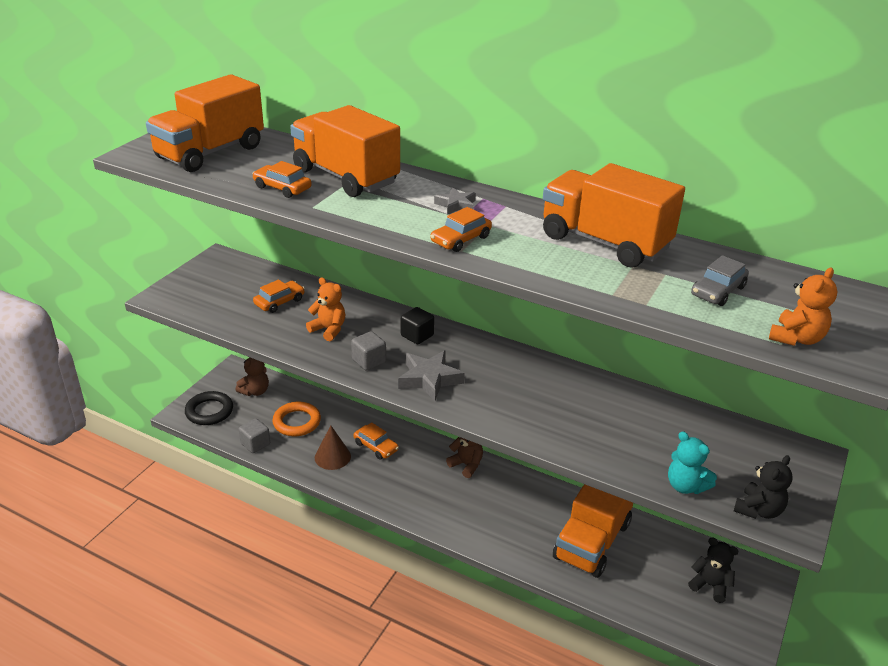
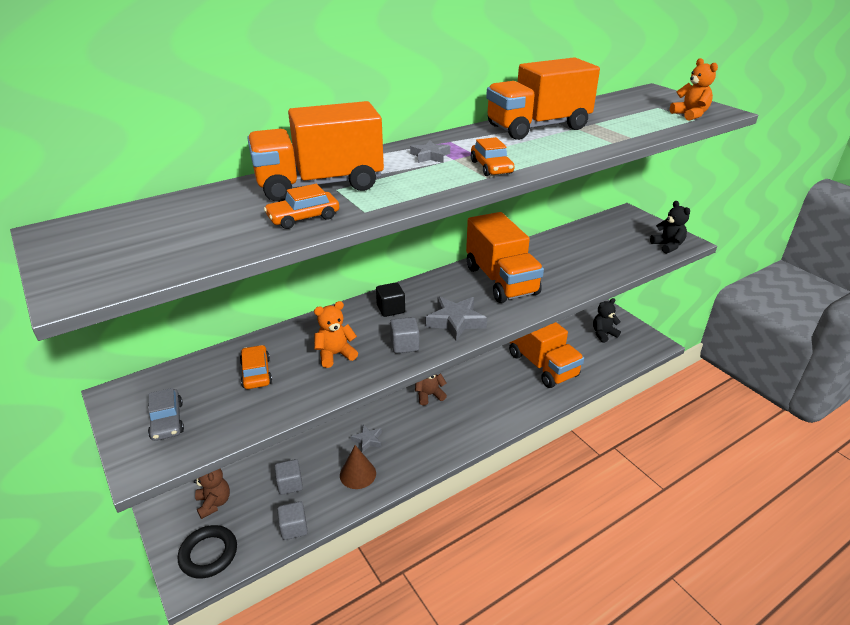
camera: 60 degrees left, 0 degrees up
orange truck [146,74,264,172] -> orange truck moved to [466,212,544,303]
orange ring [272,402,321,436] -> grey cube [274,459,303,495]
orange car [354,422,399,460] -> grey star [351,425,382,452]
turquoise teddy bear [668,431,717,494] -> none
grey car [691,255,749,306] -> grey car moved to [148,388,184,441]

